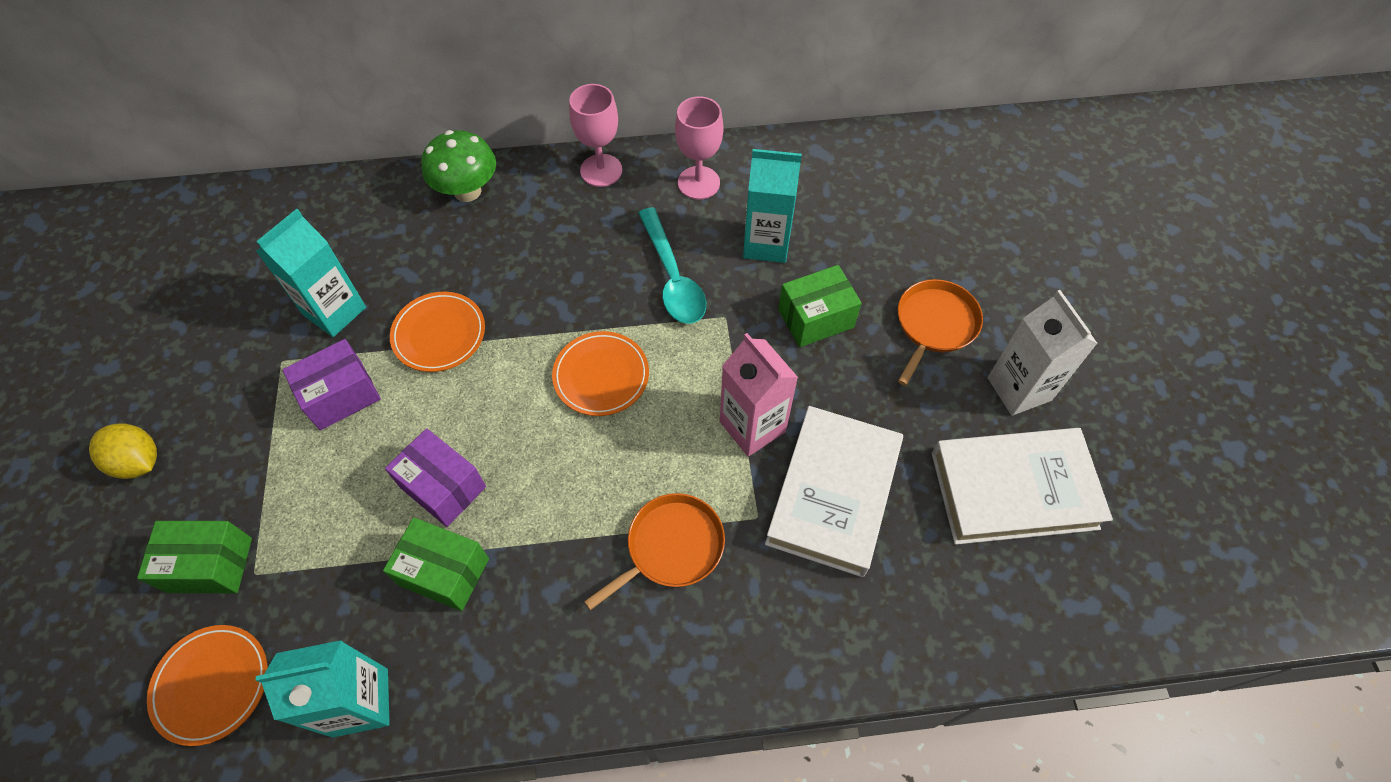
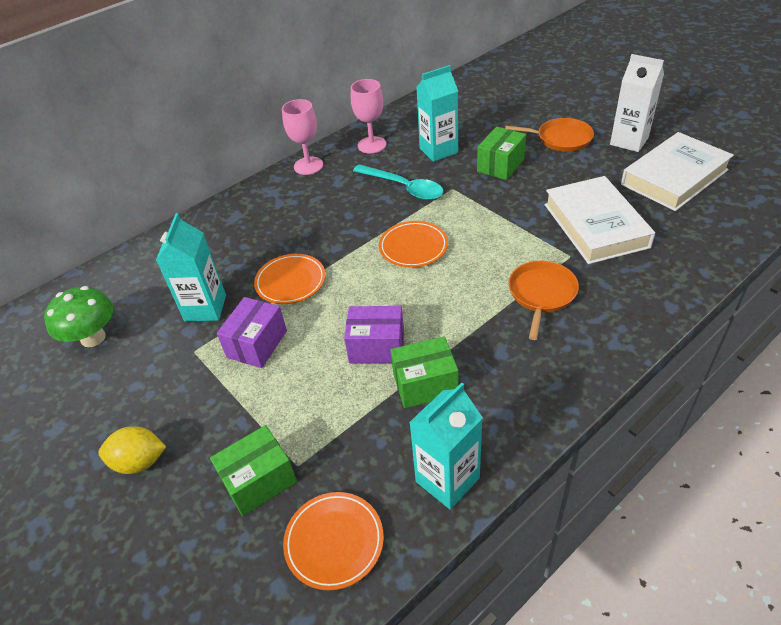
camera: 30 degrees left, 15 degrees down
green mushroom [421,130,496,202] -> green mushroom moved to [44,286,113,347]
pink carton [720,333,798,457] -> none
orange pan [898,279,983,386] -> orange pan turned 105 degrees clockwise [505,118,594,152]

